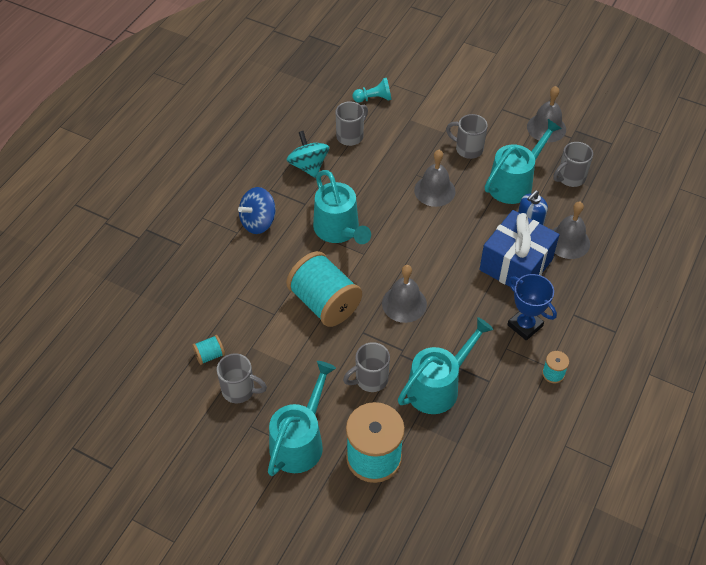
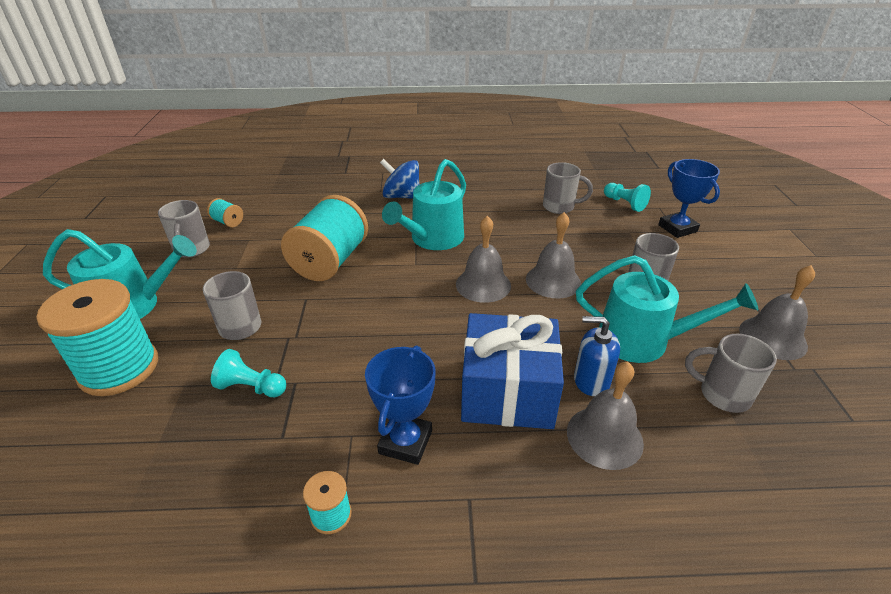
camera: 60 degrees right, 15 degrees down
turquoise spinning top [286,131,329,178] -> none
grey bell [382,265,427,323] -> grey bell moved to [456,216,511,303]
turquoise watering can [398,317,493,414] -> turquoise pawn [211,349,286,397]
none -> blue trophy [658,159,720,238]

